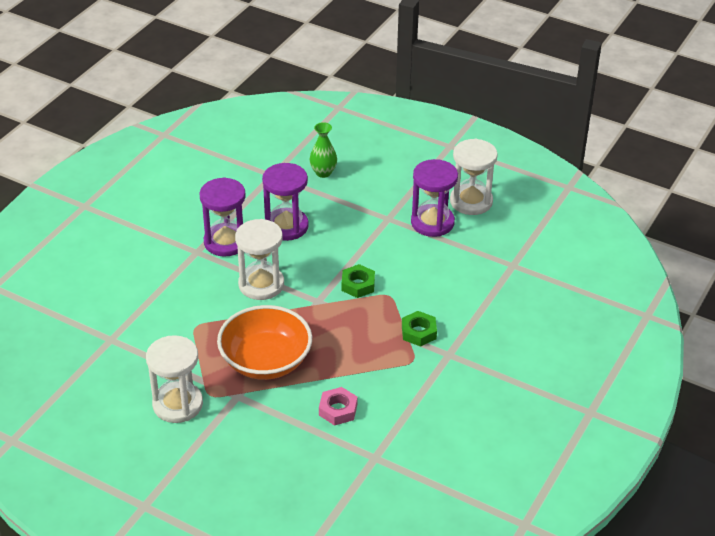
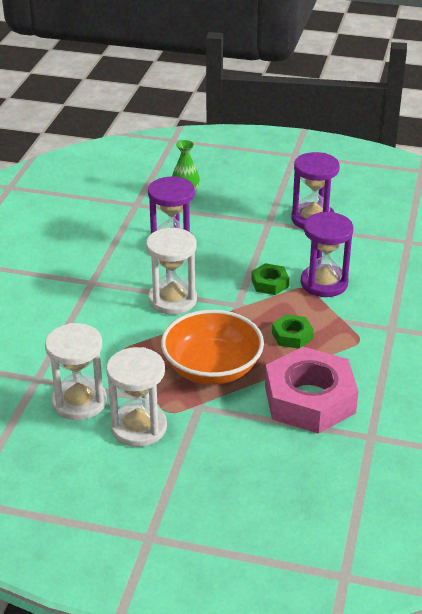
camera: 15 degrees left, 5 degrees down
purple hourglass [199,177,246,257] -> purple hourglass moved to [301,212,354,297]
pink nut [319,387,358,426] -> pink nut [265,347,359,434], size x2.19
green nut [402,311,437,347] -> green nut moved to [272,314,313,349]
white hourglass [450,139,498,215] -> white hourglass moved to [45,323,107,420]

